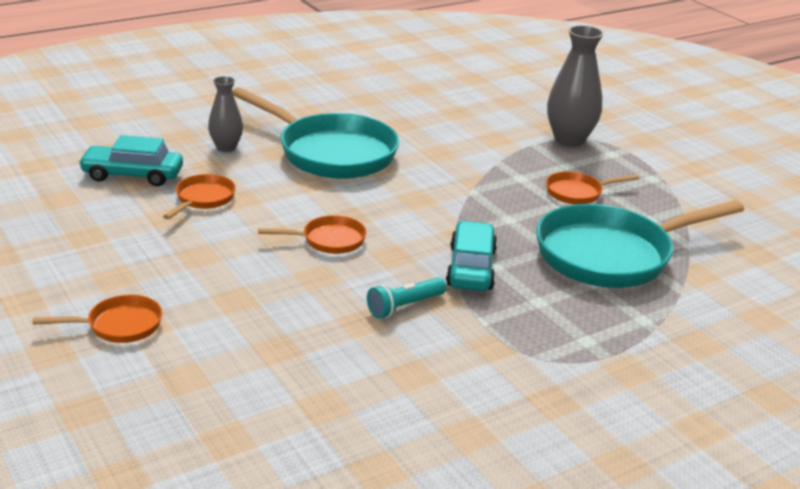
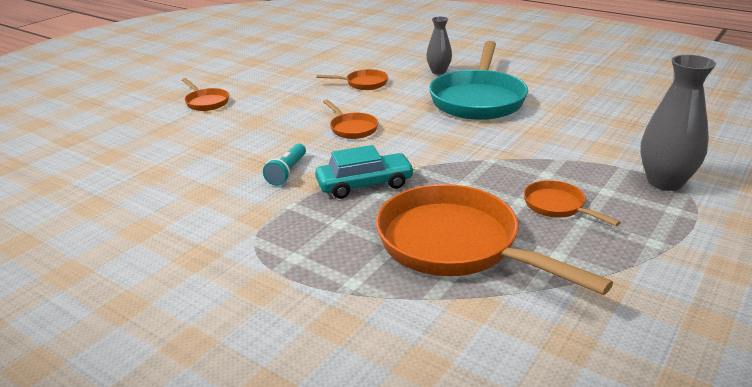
camera: 70 degrees right, 0 degrees up
turquoise car [78,135,183,186] -> none
turquoise flashlight [367,277,446,319] -> turquoise flashlight turned 105 degrees counterclockwise [263,144,306,186]
turquoise pan [536,200,744,288] -> orange pan [376,184,613,295]

